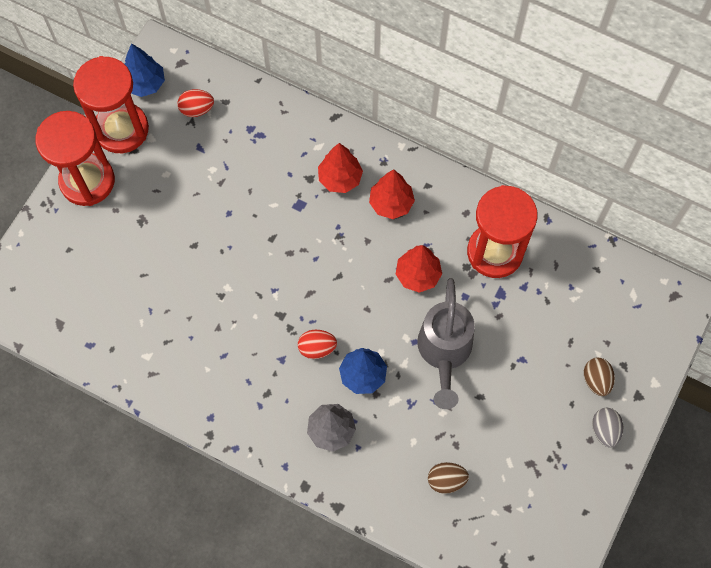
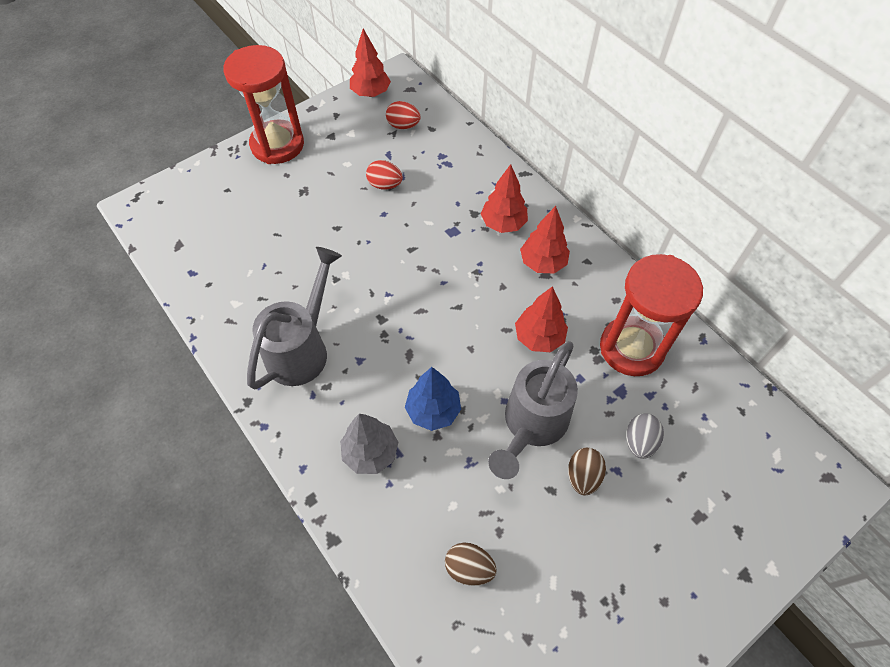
camera: 25 degrees right, 10 degrees down
red hourglass [73,56,149,153] -> none
blue tree [125,43,165,97] -> red tree [350,29,391,97]
red egg [298,330,337,359] -> red egg moved to [366,160,403,189]
brown egg [584,358,615,396] -> brown egg moved to [568,448,606,496]
grey egg [592,408,623,448] -> grey egg moved to [626,413,664,459]
none -> grey watering can [247,247,342,390]

